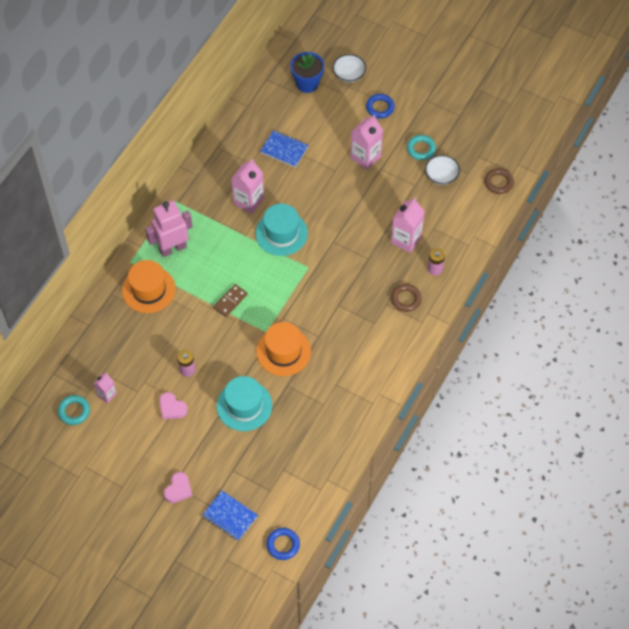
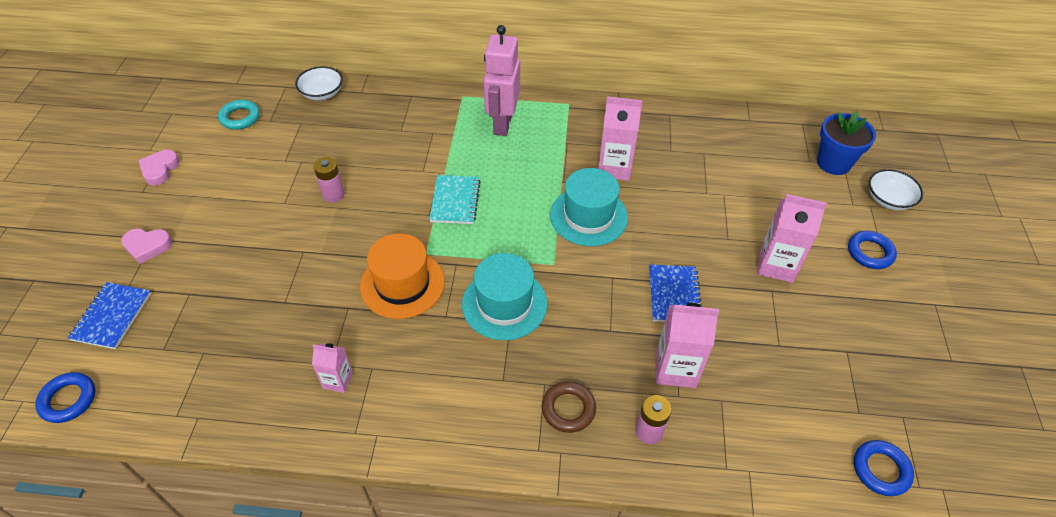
camera: 65 degrees right, 10 degrees down
pink carton [94,373,117,403] -> pink carton moved to [312,343,353,393]
orange hat [122,260,176,313] -> none
pink robot [145,200,193,257] -> pink robot turned 120 degrees counterclockwise [483,25,520,136]
pink heart [159,392,188,419] -> pink heart moved to [138,150,180,186]
brown domino [213,284,247,317] -> turquoise notebook [429,175,481,224]
turquoise hat [217,376,272,431] -> turquoise hat moved to [462,253,547,340]
blue notebook [260,130,309,168] -> blue notebook moved to [649,265,702,322]
turquoise ring [407,135,436,160] -> none
white bowl [425,155,460,185] -> white bowl moved to [295,66,343,100]
brown ring [484,168,514,194] -> blue ring [854,440,914,496]

